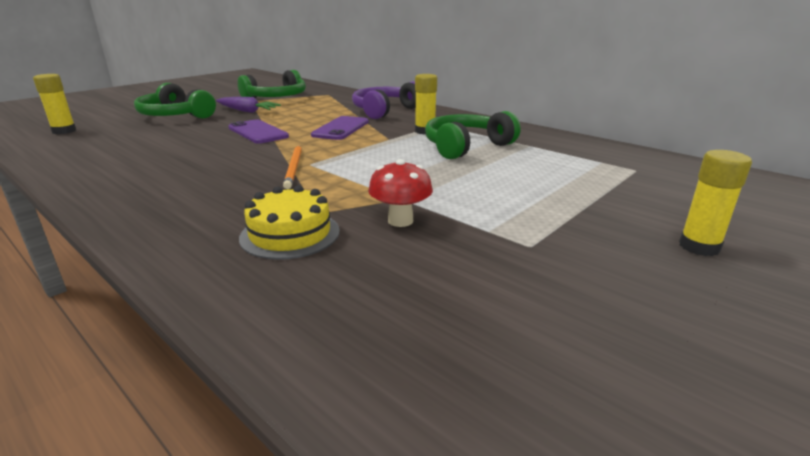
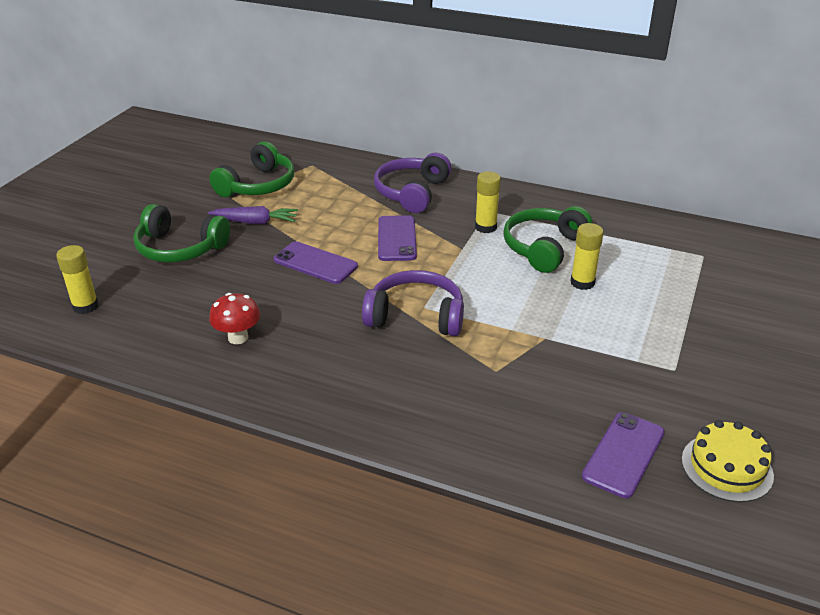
camera: 20 degrees left, 10 degrees up
yellow cake [239,185,340,260] -> yellow cake moved to [682,420,774,502]
orange pencil [283,145,302,189] -> purple headphones [362,270,464,336]
red mushroom [368,159,433,227] -> red mushroom moved to [209,293,260,344]
yellow glue stick [679,150,752,256] -> yellow glue stick moved to [571,223,604,290]
none -> purple phone [582,412,665,498]

